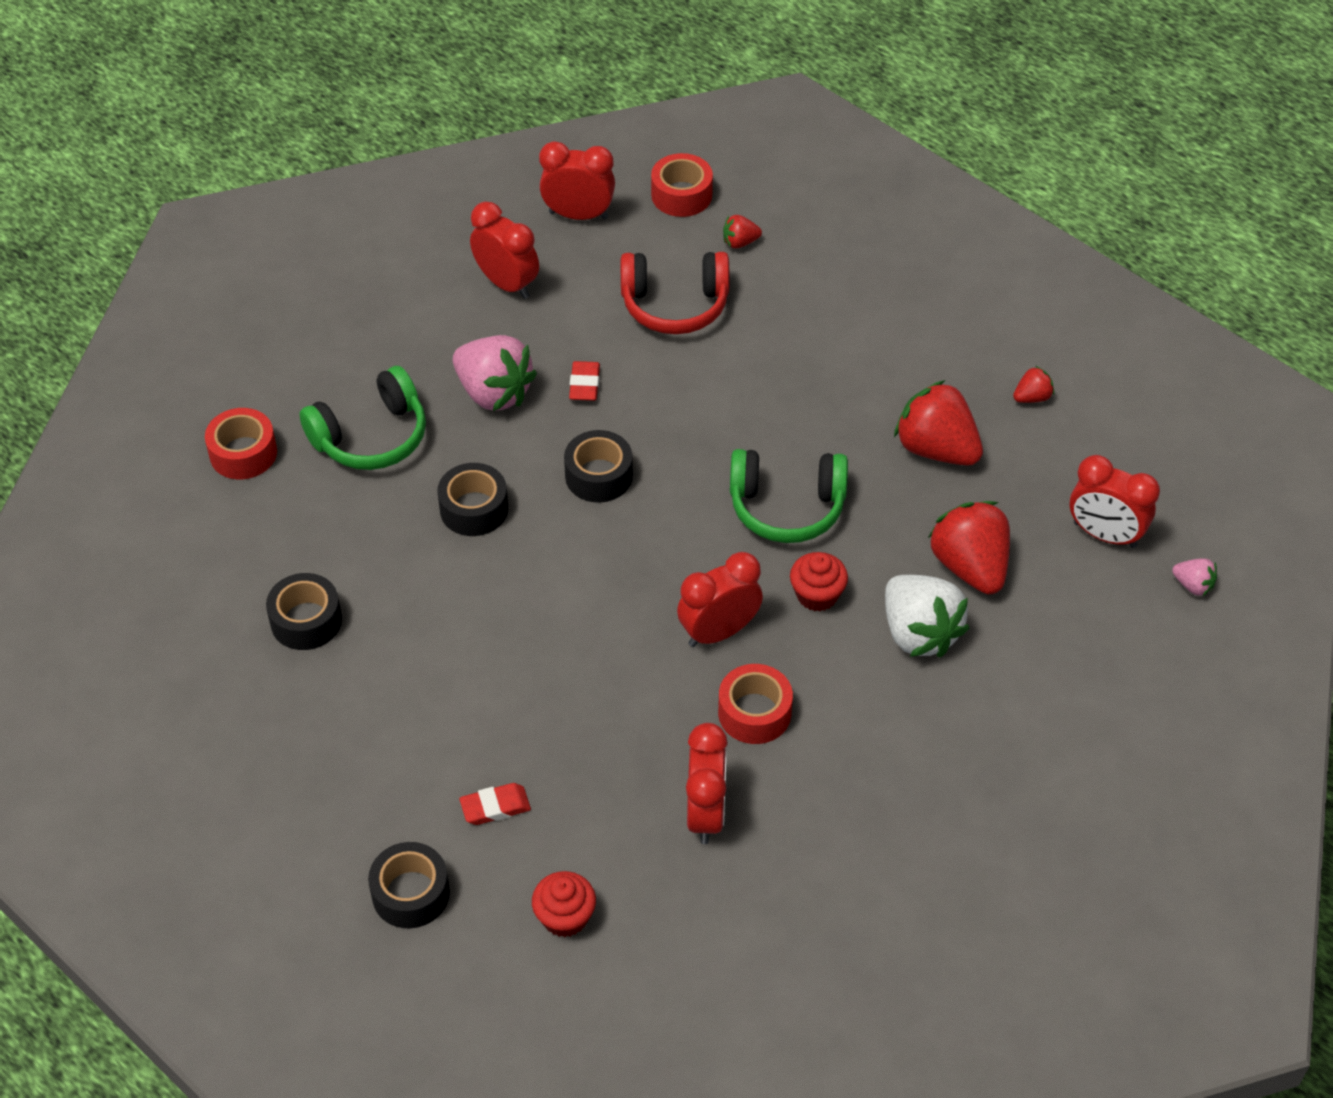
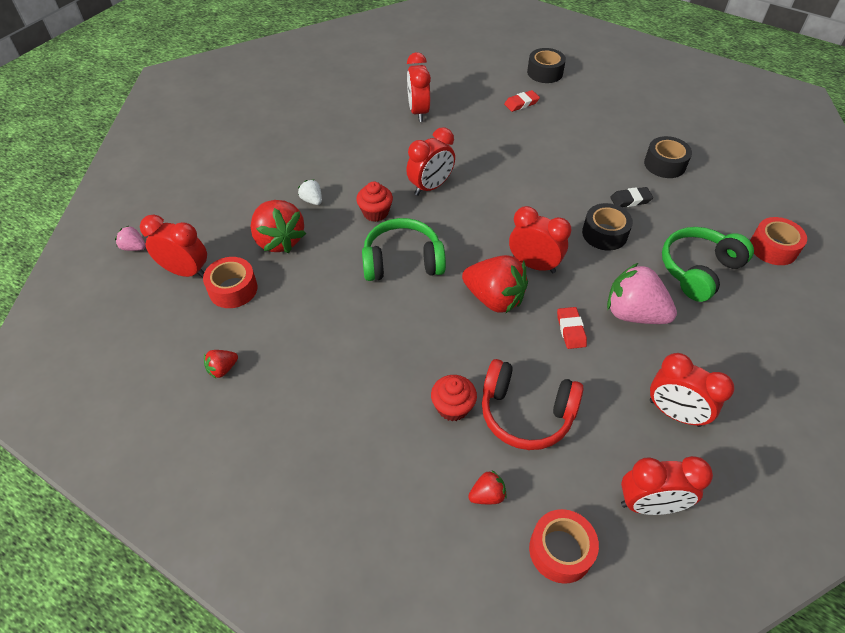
camera: 170 degrees right, 0 degrees up
red cupcake [532,871,596,937] -> red cupcake moved to [431,375,477,421]
black tape [564,430,633,503] -> red clock [509,206,571,273]
red headphones [621,252,729,334] -> red headphones turned 150 degrees counterclockwise [482,359,584,450]
red tape [718,664,793,744] -> red tape moved to [203,257,257,308]
white strawberry [885,575,969,658] -> white strawberry [298,179,322,205], size x0.47
red strawberry [894,380,983,466] -> red strawberry moved to [462,255,528,314]
none -> black eraser [610,187,653,207]

